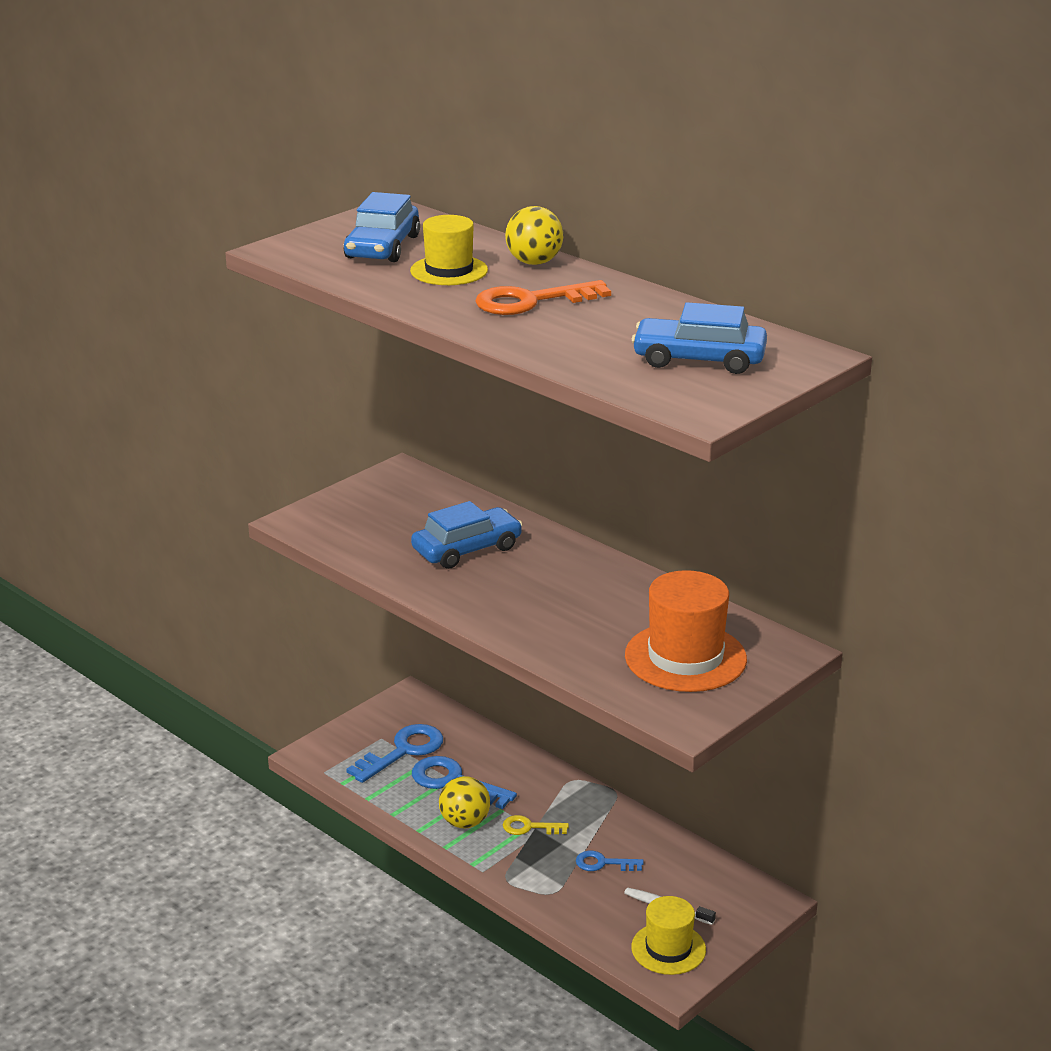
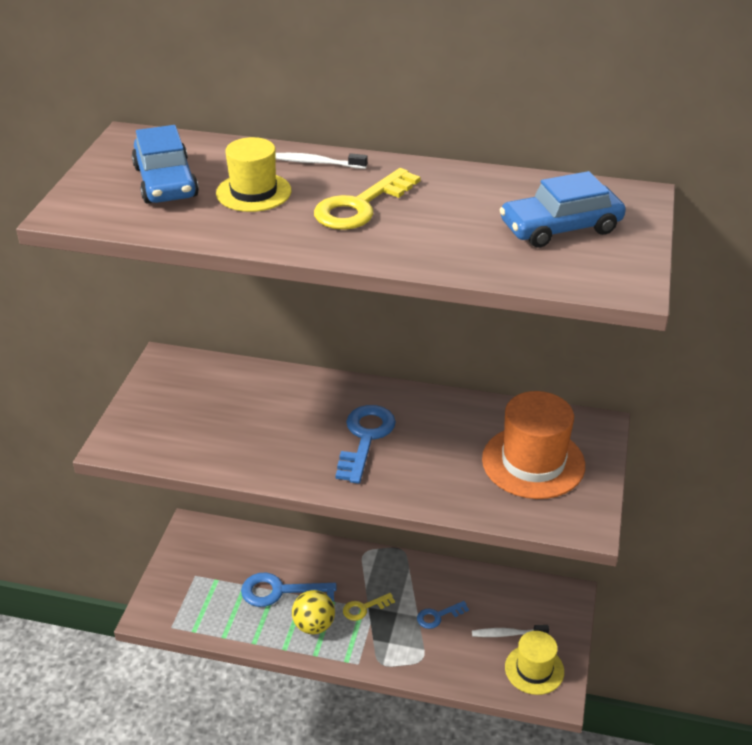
camera: 30 degrees left, 10 degrees up
blue key [346,724,443,783] -> blue key moved to [336,405,396,484]
blue car [411,501,523,569] -> none
orange key [475,280,611,315] -> yellow key [314,168,421,230]
yellow ball [505,206,563,265] -> white toothbrush [275,153,367,169]

